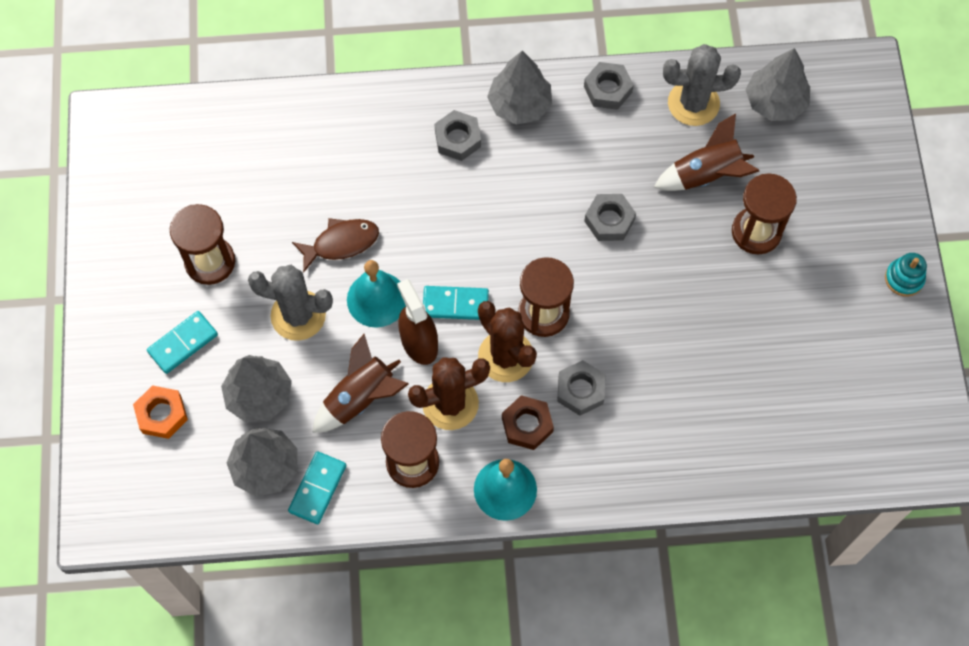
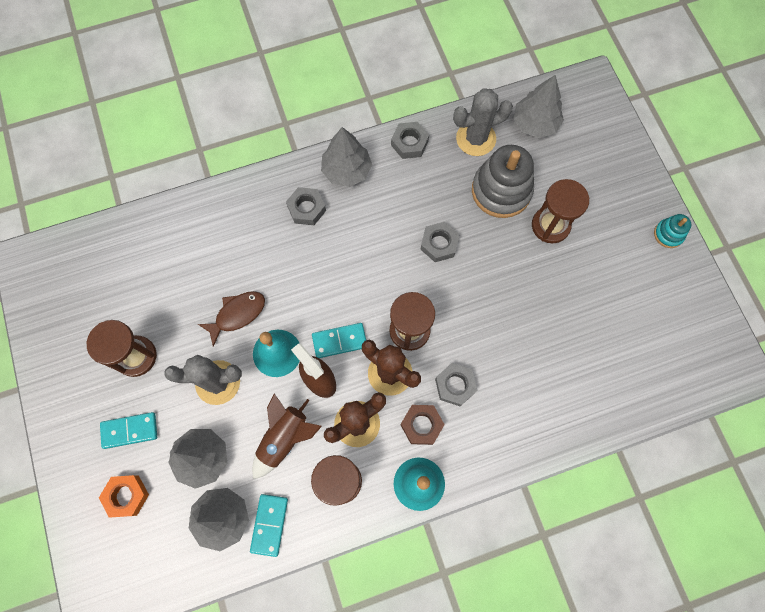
camera: 15 degrees left, 5 degrees up
turquoise domino [147,311,218,374] -> turquoise domino turned 45 degrees clockwise [100,412,157,449]
brown rocket [654,113,759,191] -> grey stacking toy [472,145,534,218]

